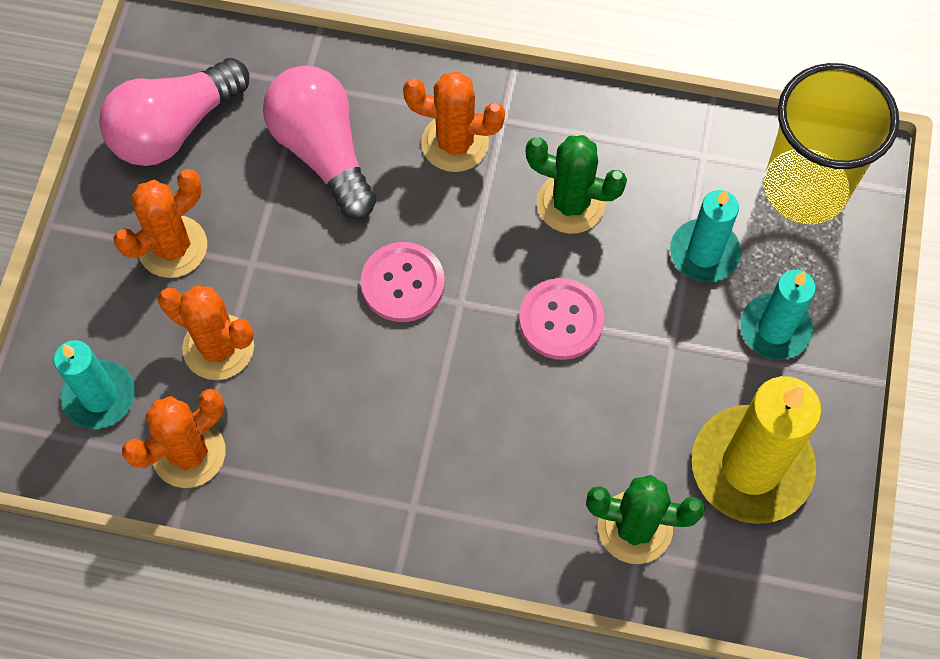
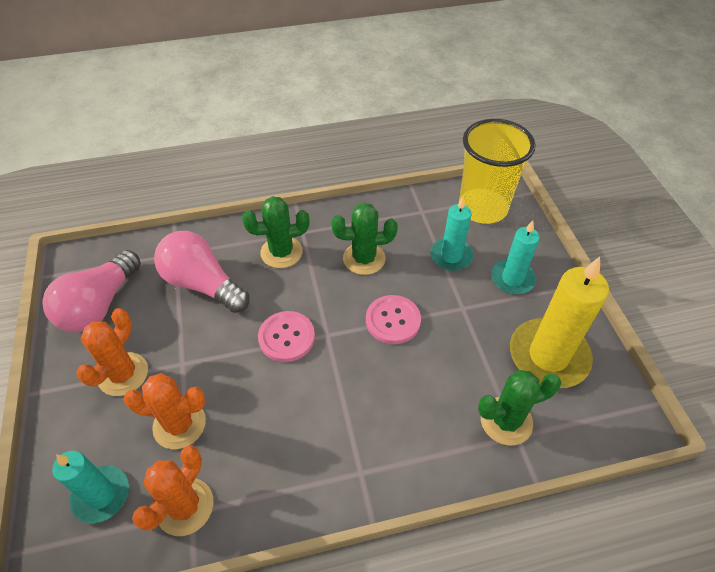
camera: 25 degrees left, 15 degrees down
orange cactus [403,71,505,172] -> green cactus [242,196,310,268]

